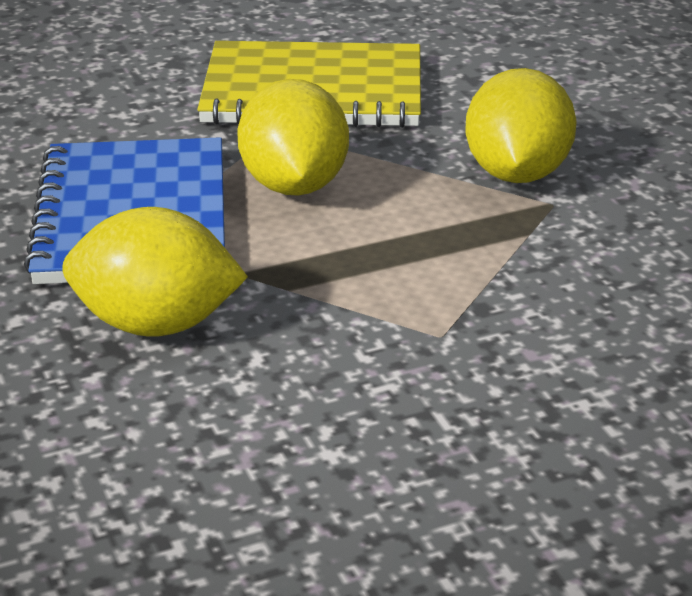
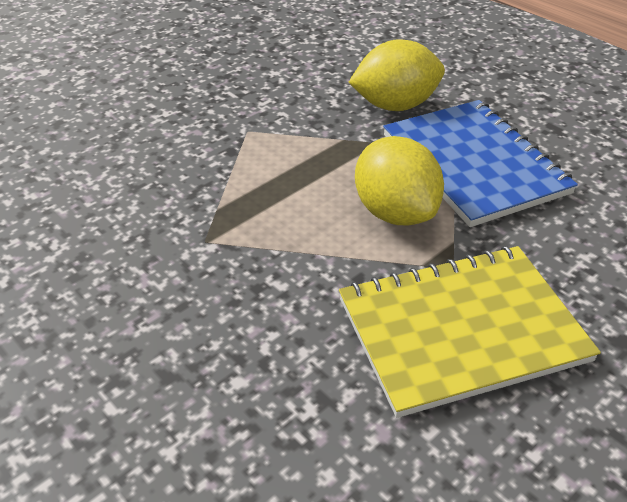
camera: 160 degrees right, 10 degrees up
yellow lemon [465,68,577,183] -> none

